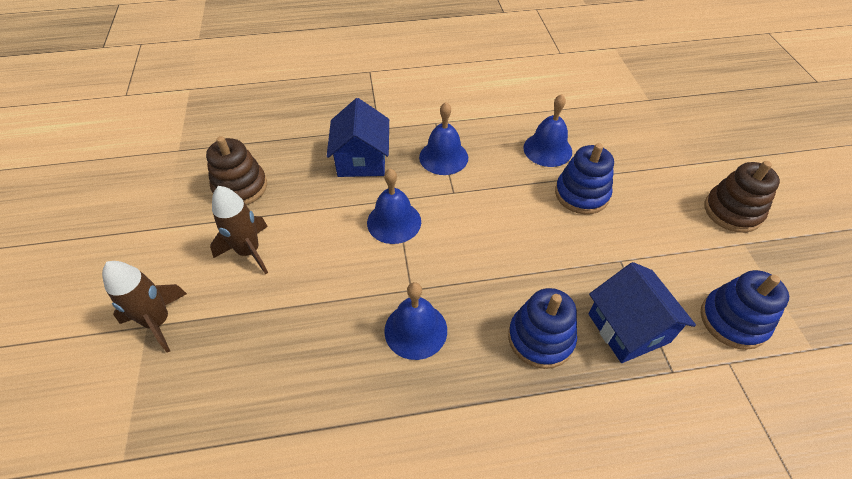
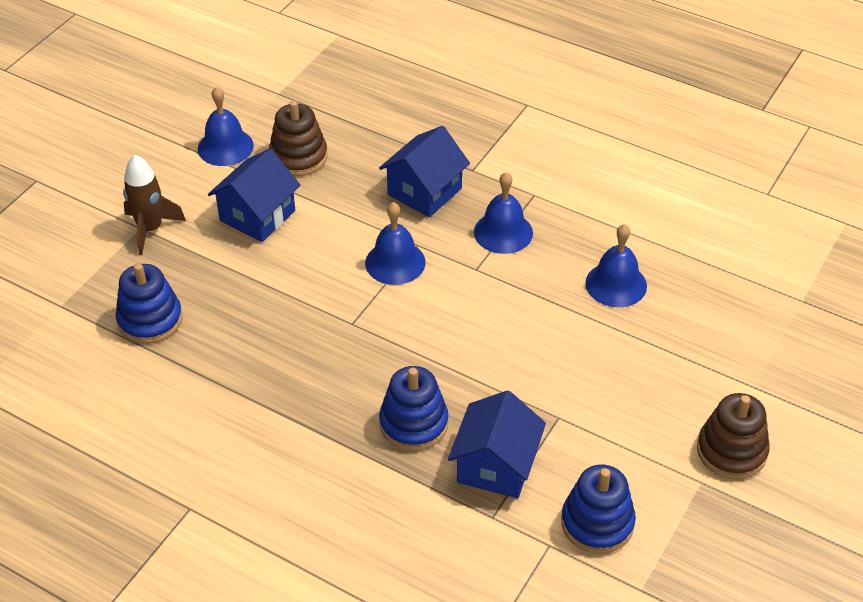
camera: 40 degrees right, 5 degrees down
brown rocket [210,186,268,274] -> blue house [208,148,301,242]
blue bell [384,282,447,360] -> blue bell moved to [198,86,254,166]
blue stacking toy [555,143,614,214] -> blue stacking toy moved to [116,263,182,344]

